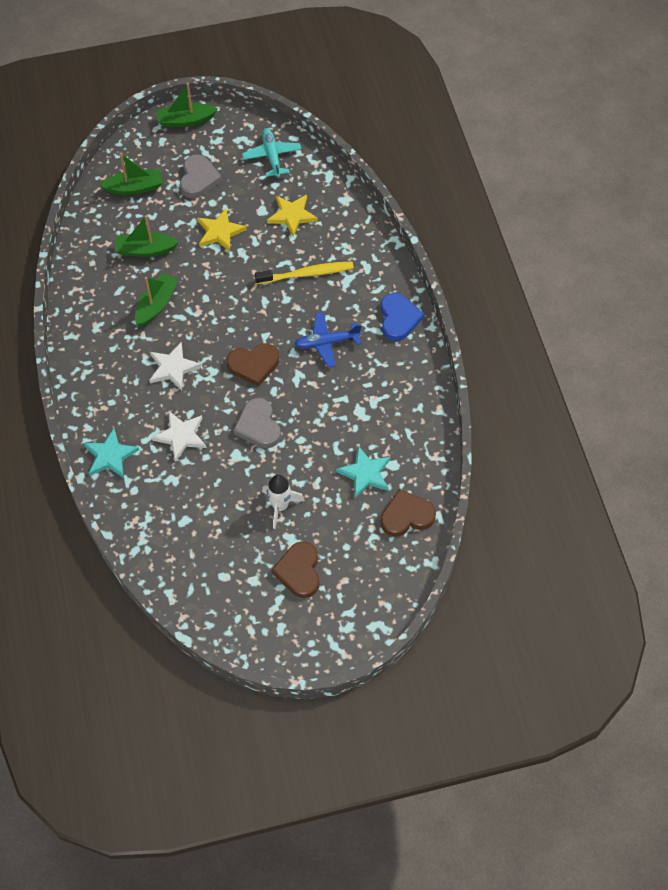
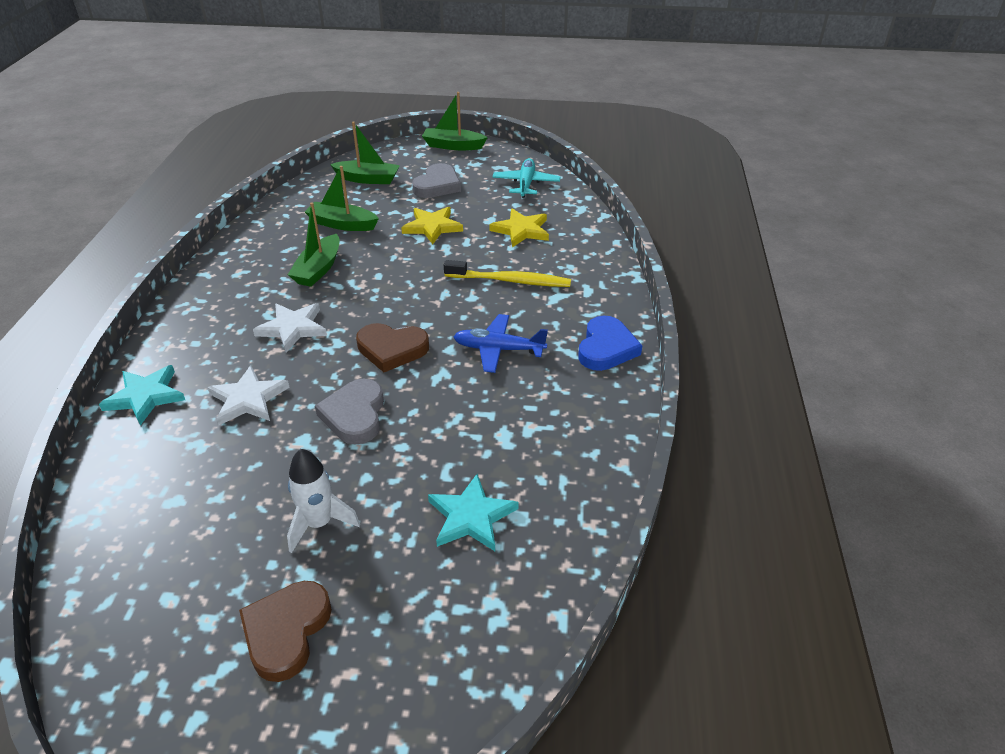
camera: 20 degrees right, 20 degrees down
green boat [135,273,178,327] -> green boat turned 150 degrees clockwise [288,202,340,287]
brown heart [381,489,436,537] -> none

